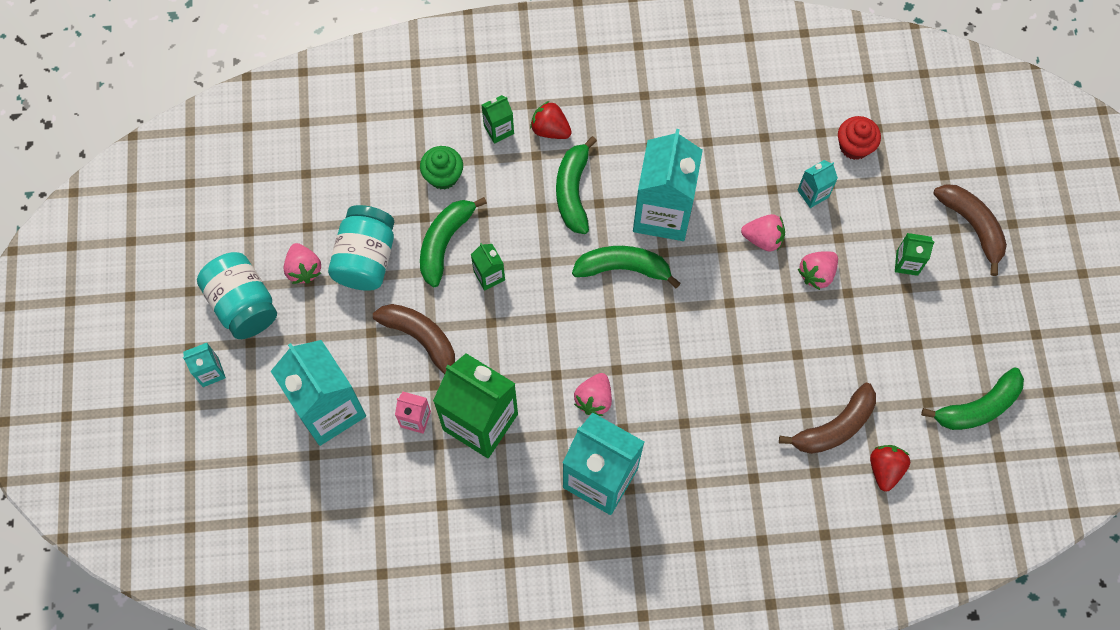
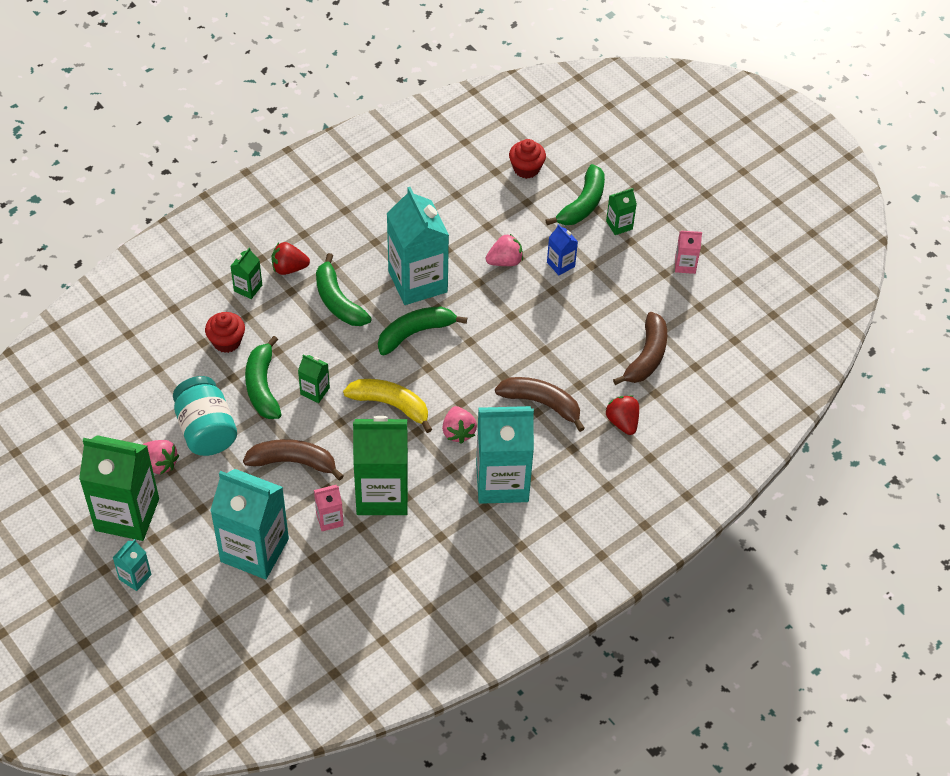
camera: 35 degrees left, 15 degrees down
turquoise jar [197,252,277,339] -> green carton [79,435,159,541]
green cupcake [420,146,463,190] -> red cupcake [205,312,245,353]
turquoise carton [797,160,838,208] -> none
pink strawberry [798,251,838,290] -> blue carton [547,224,578,275]
red strawberry [870,445,910,491] -> red strawberry moved to [605,395,639,435]
green banana [921,368,1024,430] -> green banana moved to [545,164,605,225]
brown banana [933,184,1007,276] -> brown banana moved to [495,377,585,432]
none -> yellow banana [343,379,432,433]
none -> pink carton [675,231,702,274]

